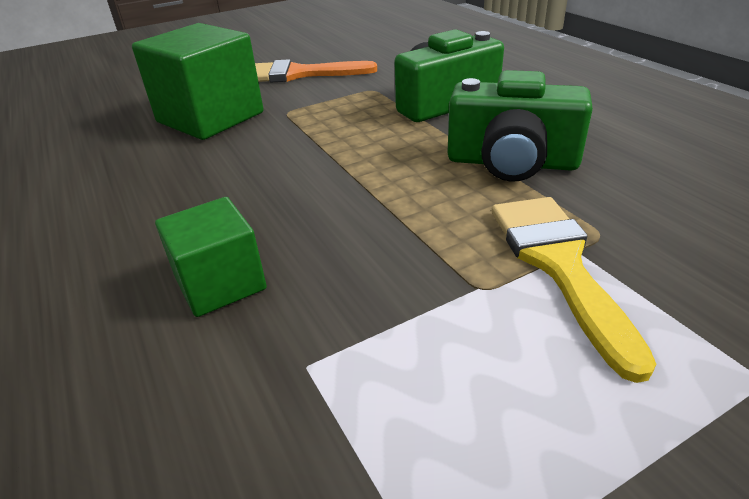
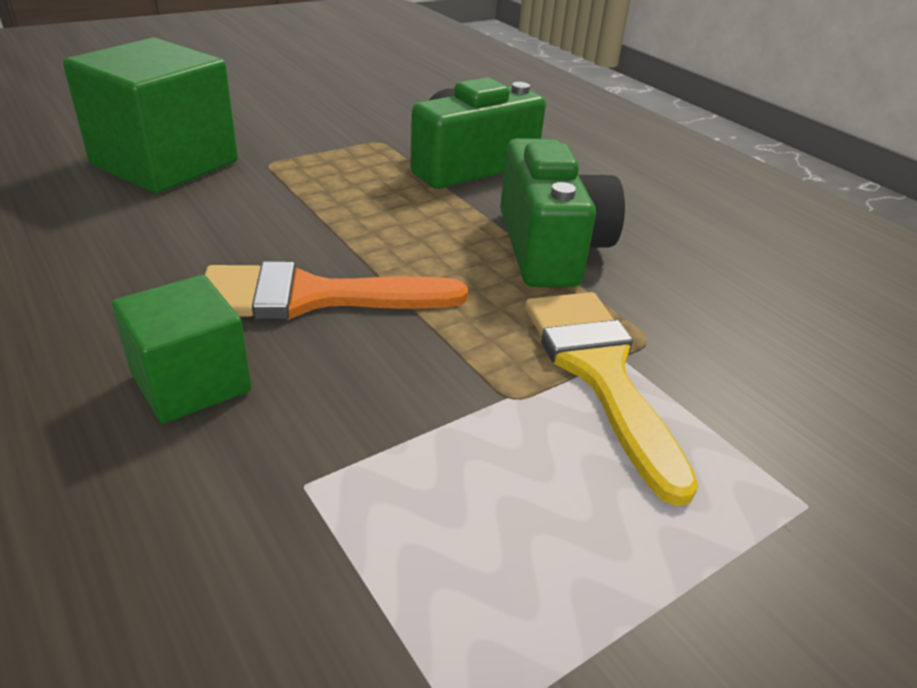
camera: 10 degrees left, 0 degrees up
orange brush [255,59,377,82] -> orange brush moved to [205,261,468,320]
green camera [447,70,593,182] -> green camera turned 105 degrees counterclockwise [500,138,625,287]

